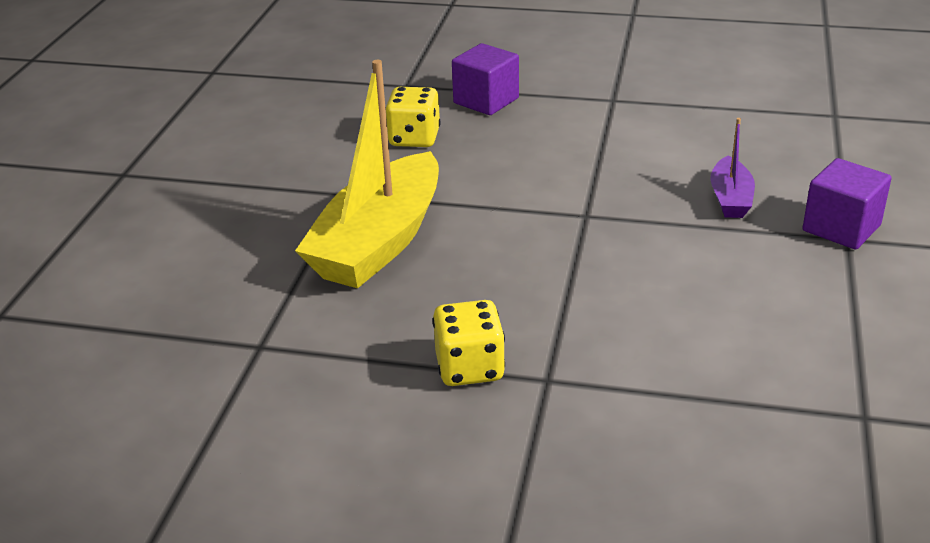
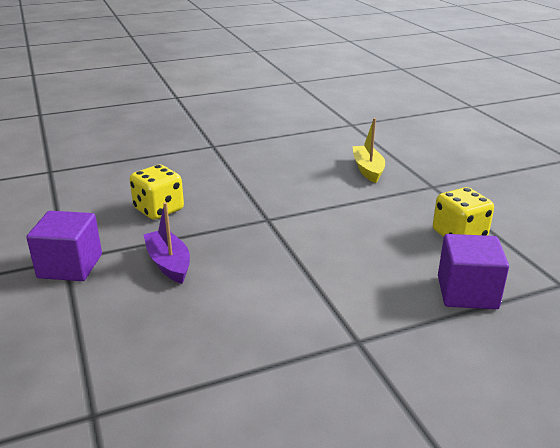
camera: 145 degrees right, 5 degrees down
yellow boat [295,60,439,288] -> yellow boat [352,118,385,183], size x0.47
yellow dice [433,300,505,386] -> yellow dice moved to [129,165,184,220]

